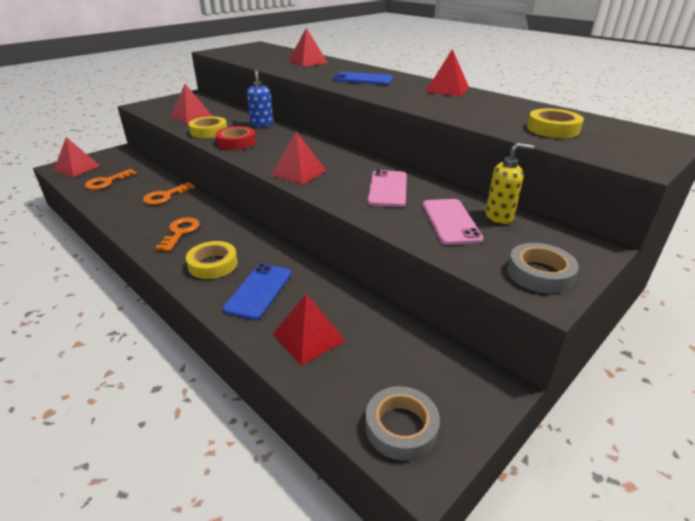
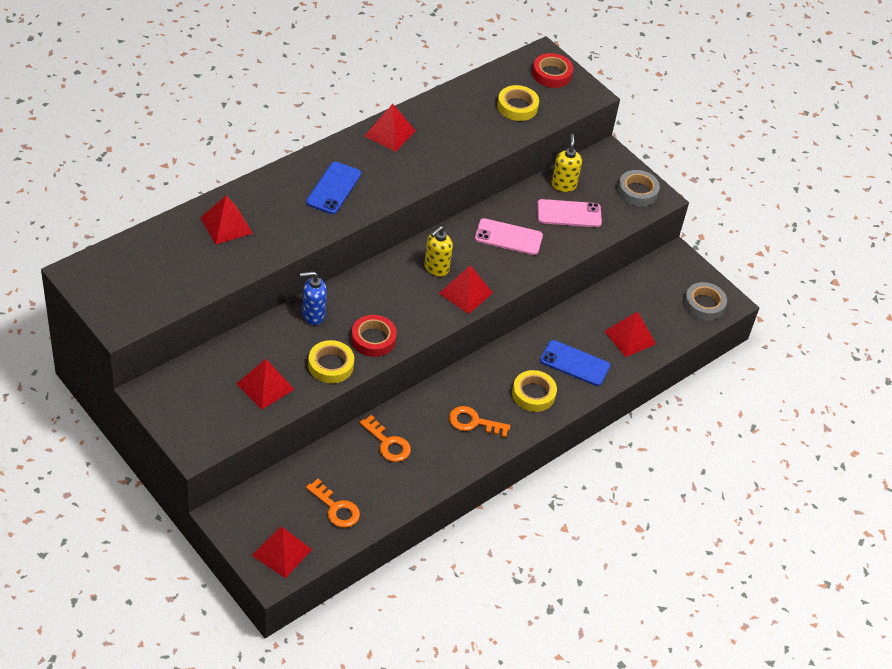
camera: 90 degrees left, 15 degrees up
none -> yellow soap dispenser [424,226,453,277]
none -> red tape [532,53,573,88]

